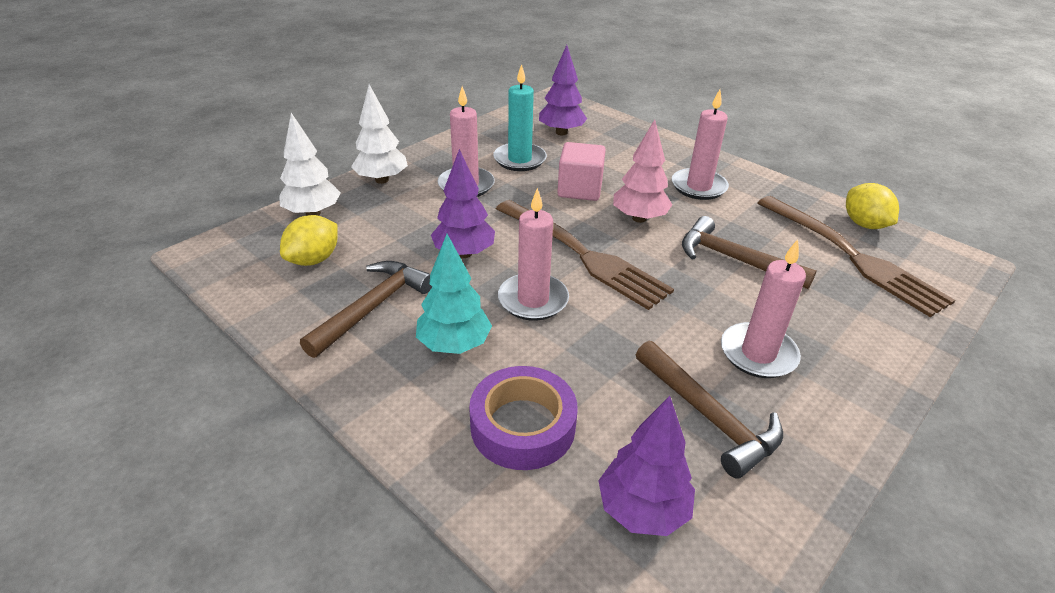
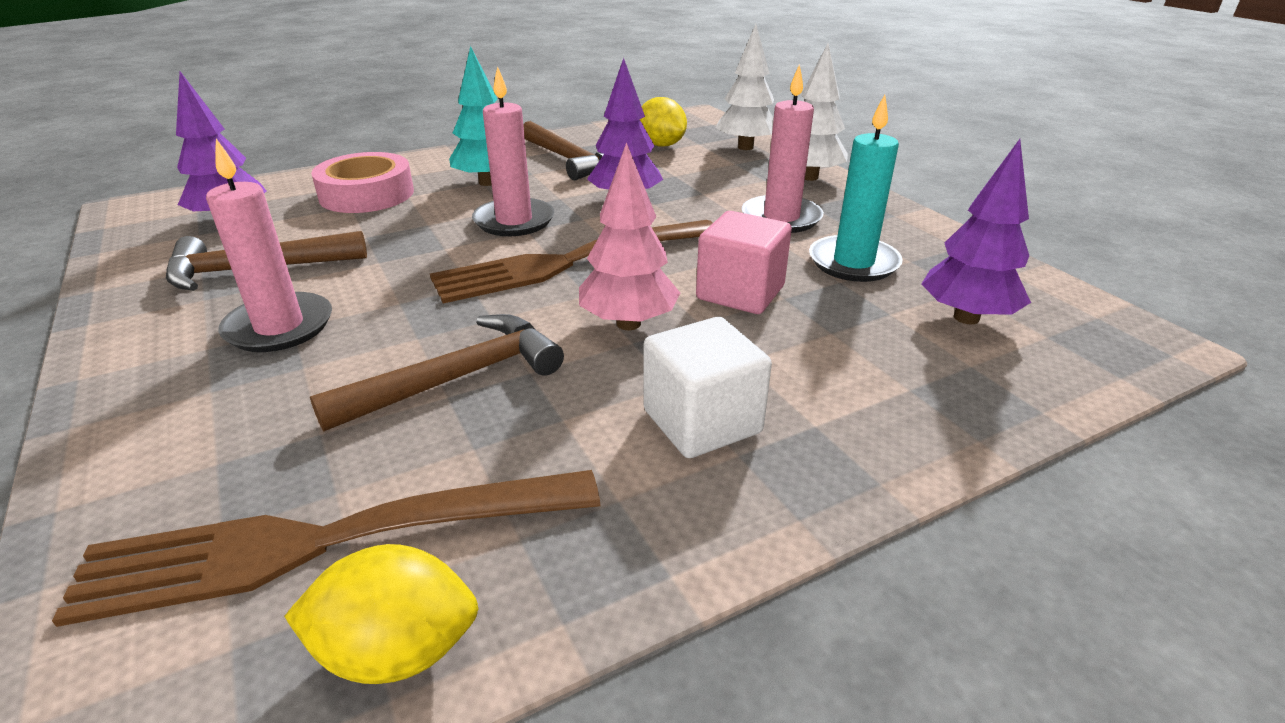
camera: 110 degrees right, 5 degrees down
purple tape [469,366,578,470] -> pink tape [311,152,414,213]
pink candle [672,89,729,200] -> white cube [644,317,772,458]

